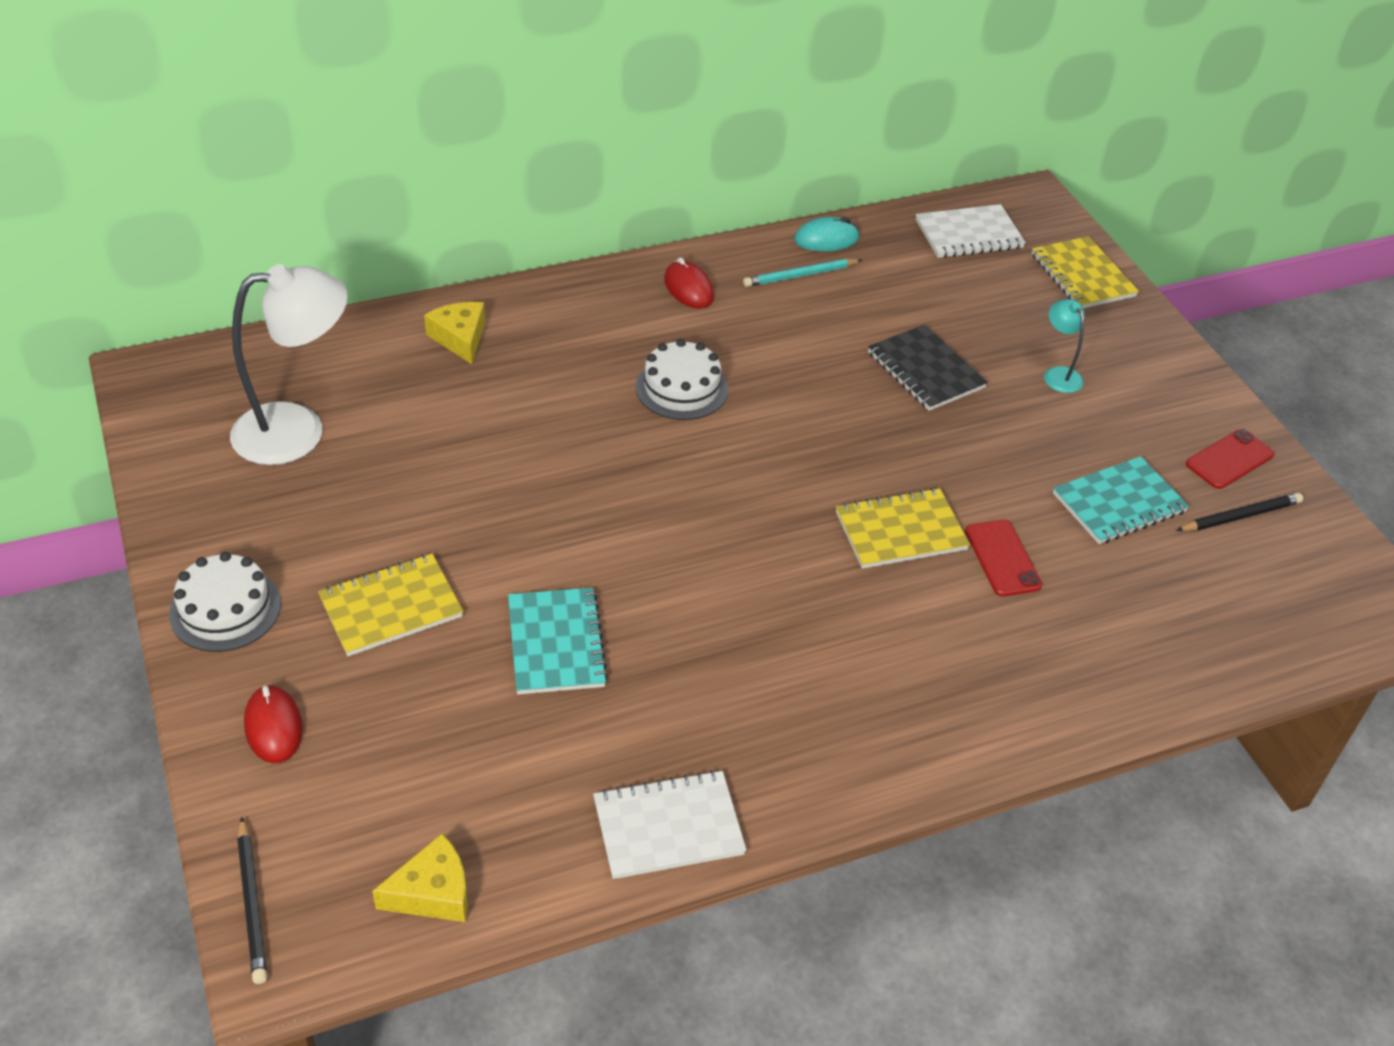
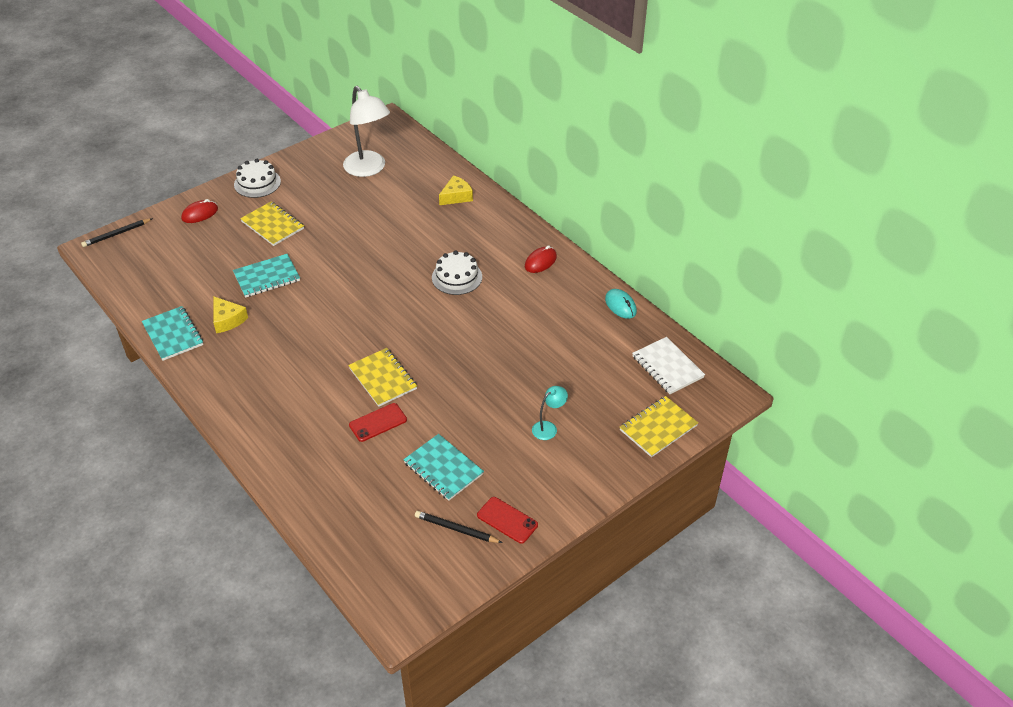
camera: 75 degrees right, 0 degrees up
yellow cheese [372,834,468,922] -> yellow cheese moved to [213,297,248,333]
white notebook [593,770,746,879] -> turquoise notebook [142,306,203,361]
turquoise pencil [743,259,862,287] -> none
black notebook [868,324,988,411] -> none
black pencil [1176,493,1303,531] -> black pencil turned 150 degrees clockwise [415,511,502,543]

